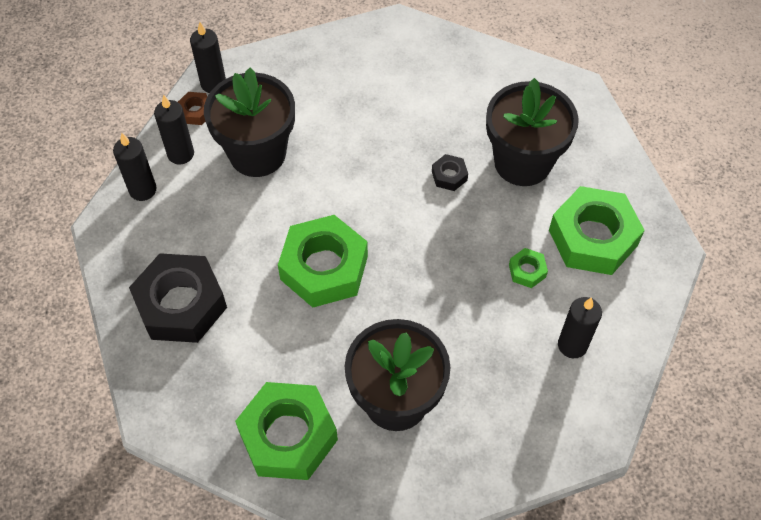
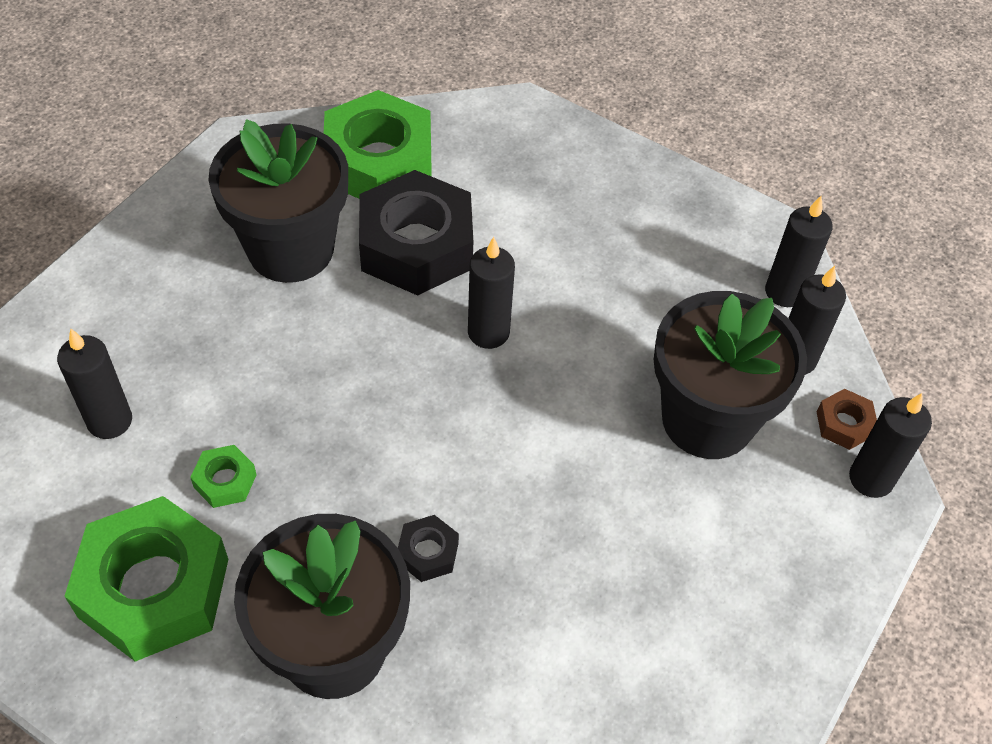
camera: 140 degrees right, 5 degrees down
black nut [129,253,227,343] -> black nut moved to [359,170,473,296]
green nut [278,215,368,307] -> black candle [468,237,515,349]

